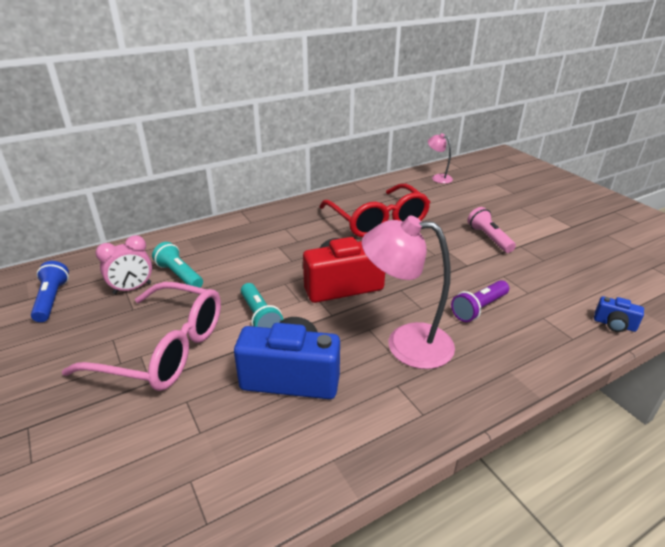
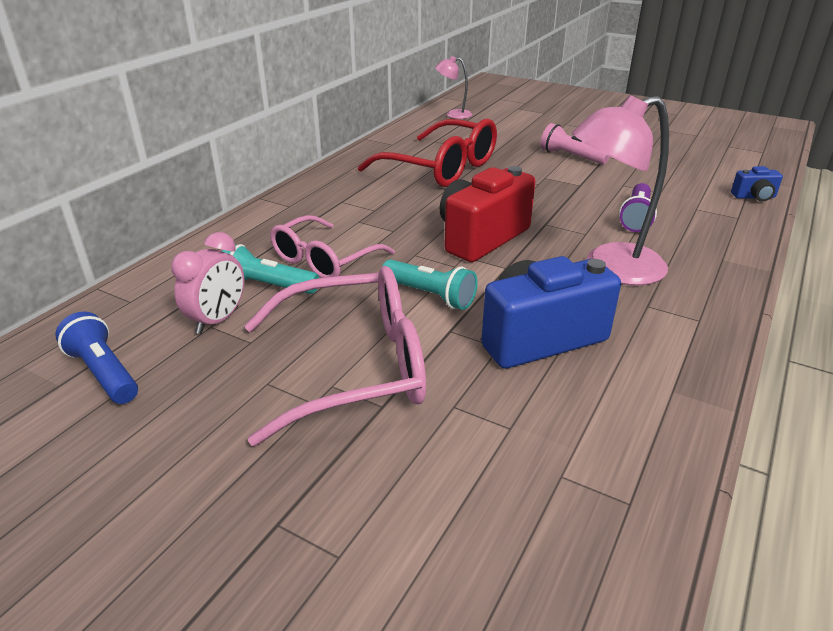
camera: 30 degrees left, 0 degrees up
none -> pink glasses [270,215,395,278]

